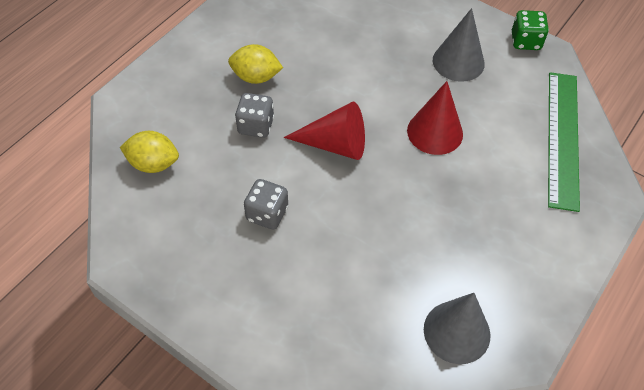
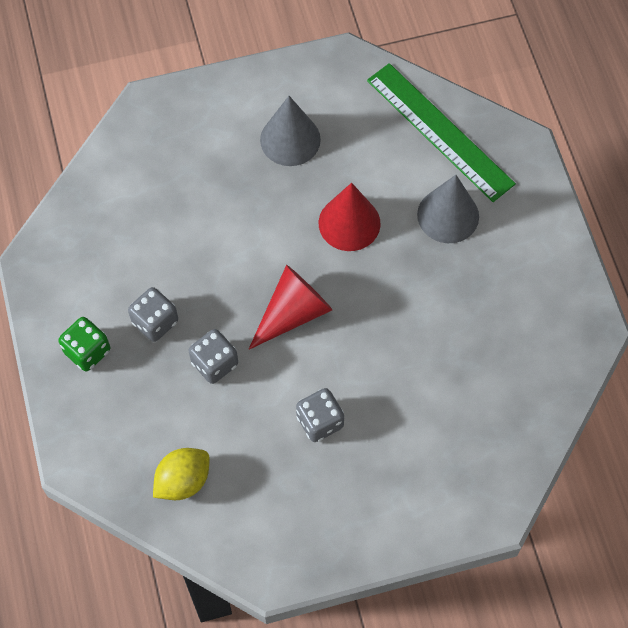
camera: 50 degrees left, 10 degrees up
yellow lemon [228,44,283,84] -> grey dice [128,287,178,342]
grey cone [424,293,491,364] -> grey cone moved to [417,175,479,243]
green dice [512,10,549,50] -> green dice moved to [58,317,110,372]

